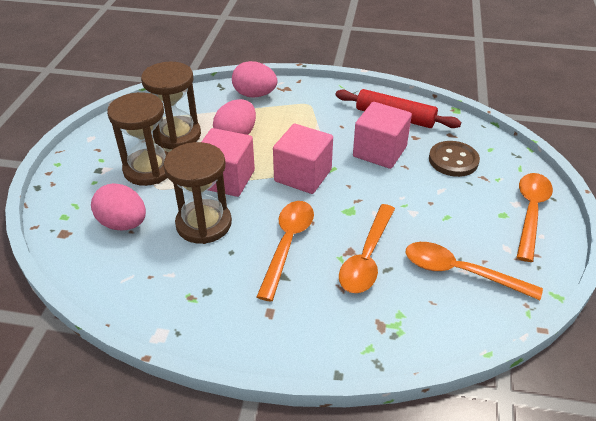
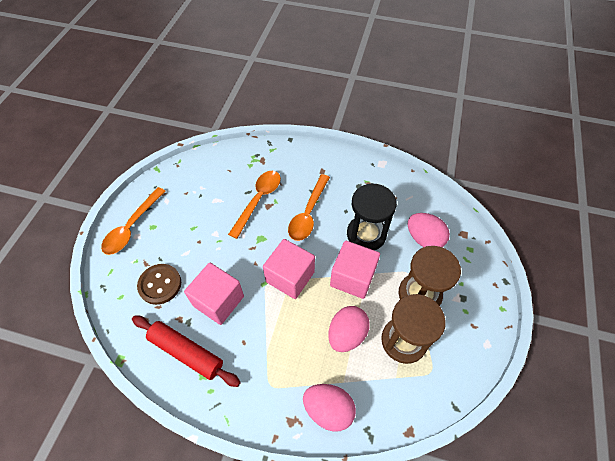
camera: 175 degrees left, 15 degrees up
brown hourglass [164,142,232,244] -> black hourglass [347,183,397,250]
orange spoon [406,242,543,300] -> none

